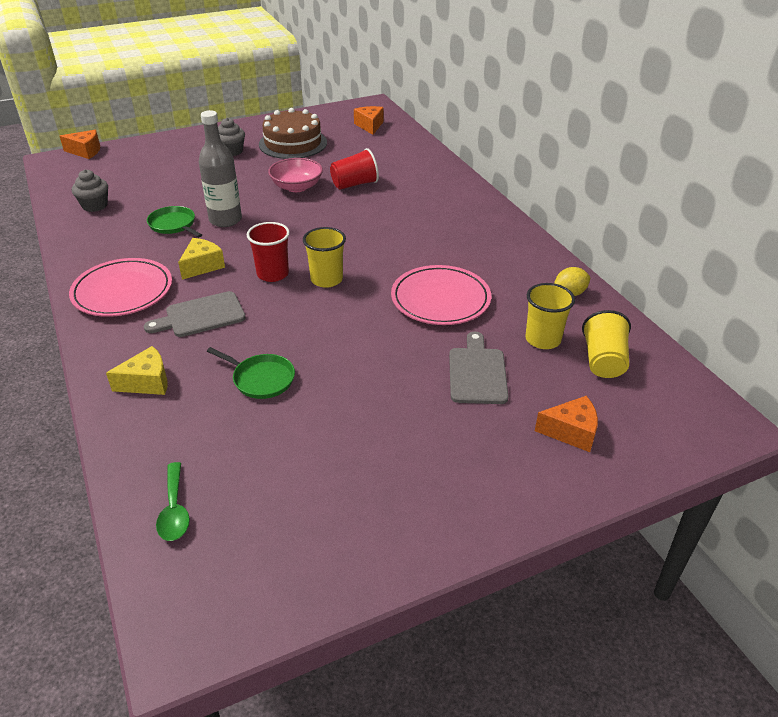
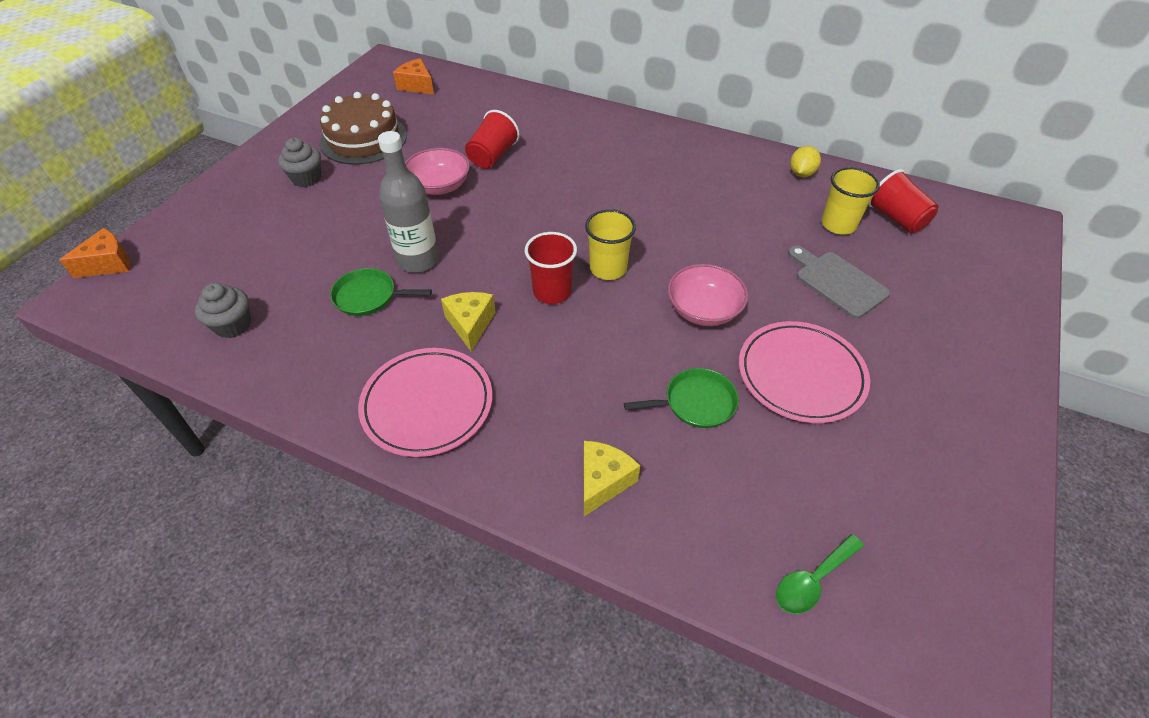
camera: 40 degrees left, 10 degrees up
grey cutting board [144,291,246,337] -> none
green spoon [156,462,190,541] -> green spoon turned 105 degrees clockwise [776,534,864,614]
pink plate [391,265,491,325] -> pink plate moved to [739,321,870,423]
orange cheese [535,396,598,452] -> none
yellow cup [582,310,631,378] -> red cup [868,169,938,233]
none -> pink bowl [667,264,748,326]

